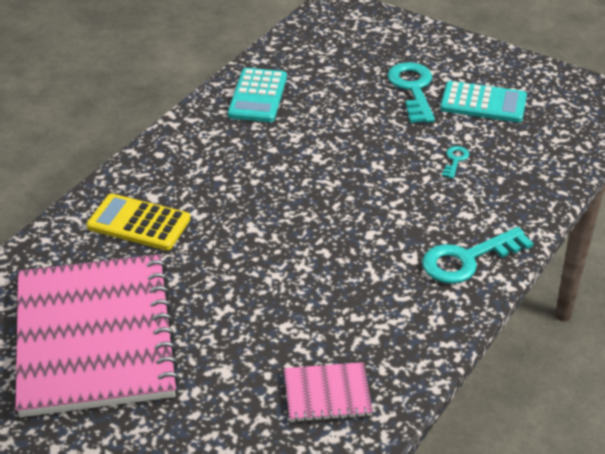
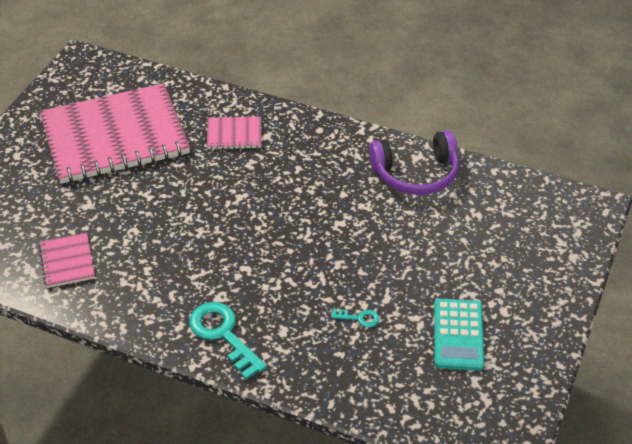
camera: 80 degrees right, 5 degrees up
yellow calculator [86,193,190,250] -> pink notebook [207,116,261,150]
turquoise calculator [228,68,287,122] -> purple headphones [369,130,459,195]
turquoise key [387,62,435,123] -> none

